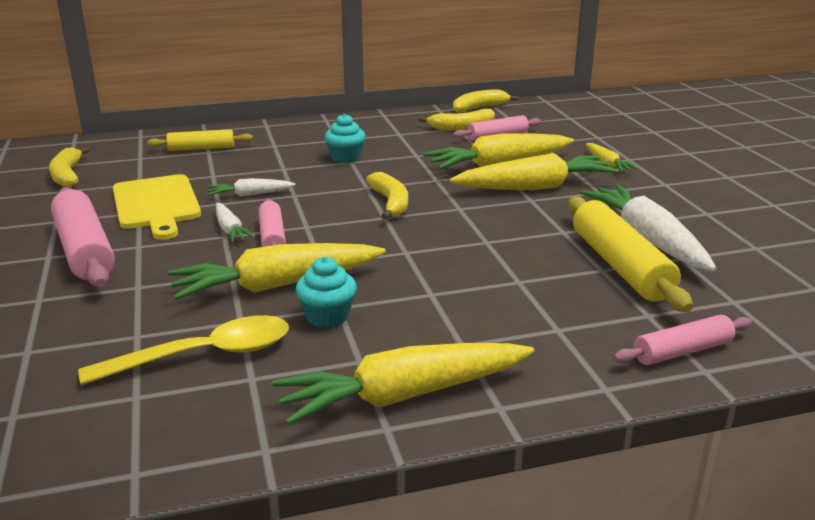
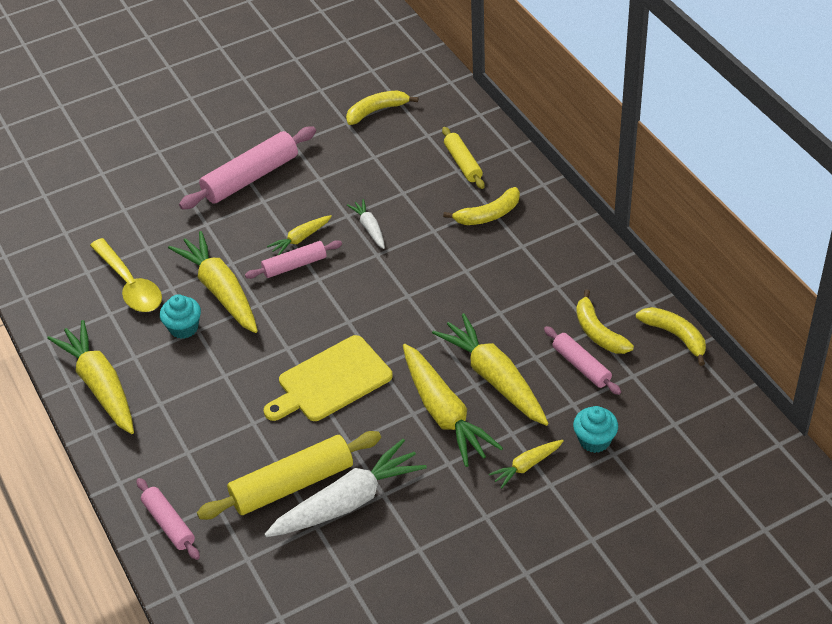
camera: 80 degrees right, 20 degrees up
yellow cutting board [113,174,201,240] -> yellow cutting board moved to [264,335,393,421]
white carrot [216,203,256,243] -> yellow carrot [267,215,332,255]
turquoise cupcake [325,114,366,163] -> turquoise cupcake moved to [573,406,618,453]
yellow banana [366,172,408,220] -> yellow banana moved to [443,187,520,225]

